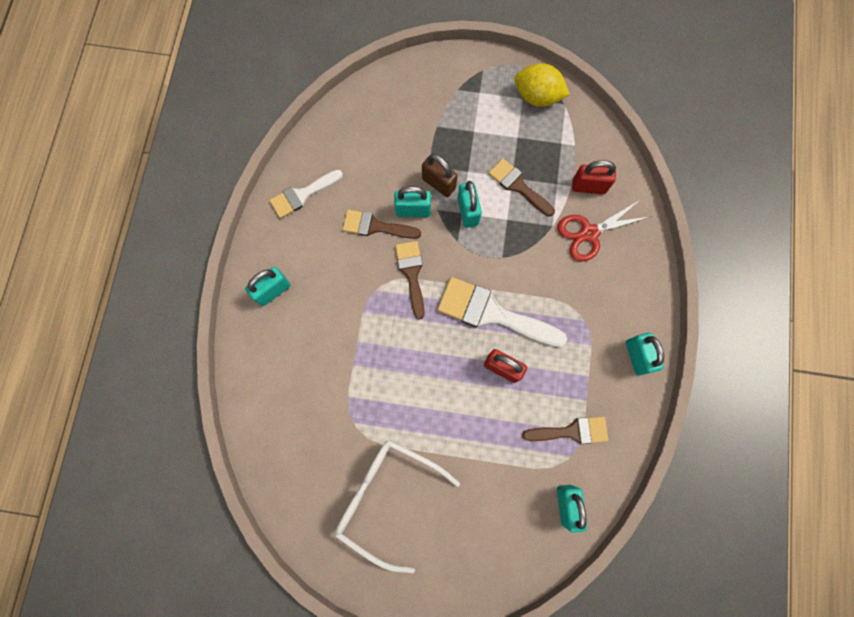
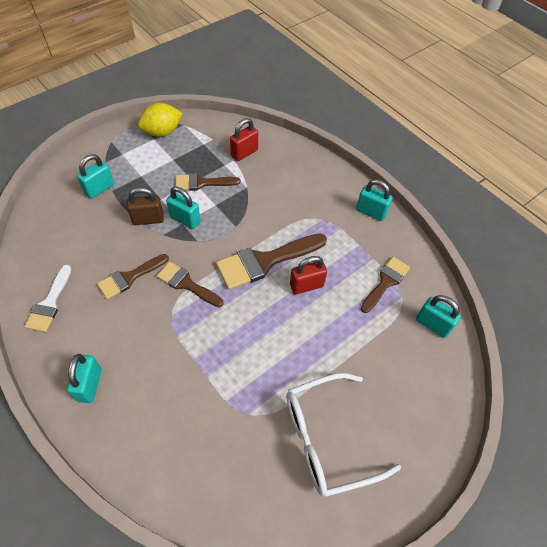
camera: 50 degrees left, 20 degrees down
turquoise padlock [394,186,431,217] -> turquoise padlock moved to [77,154,114,199]
white brush [437,277,567,347] -> brown brush [216,233,327,290]
red scissors [558,200,649,262] -> none

